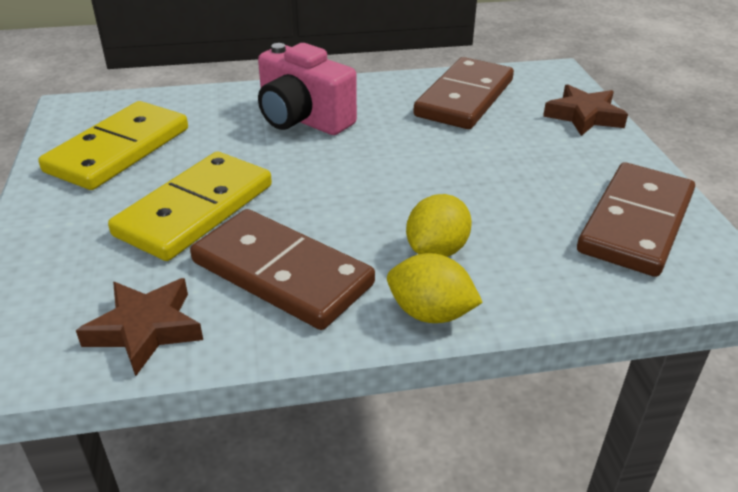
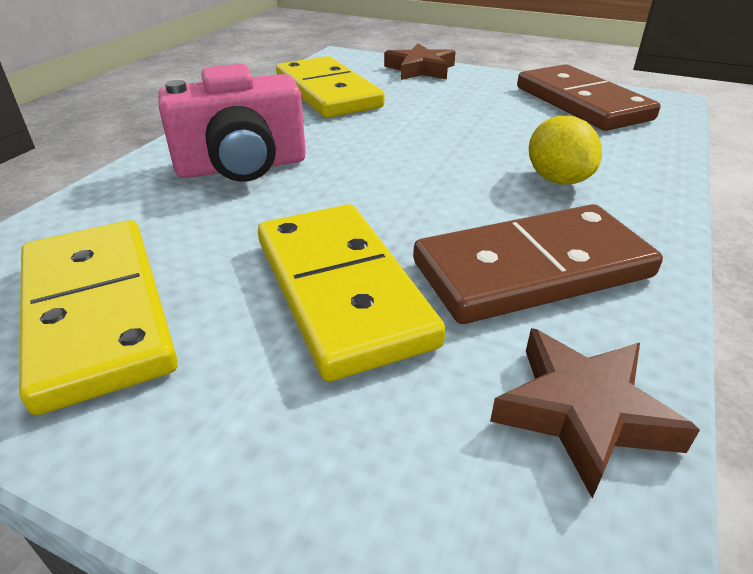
camera: 55 degrees left, 0 degrees up
yellow lemon [387,253,483,323] -> none
brown domino [413,57,514,129] -> yellow domino [276,56,385,118]

